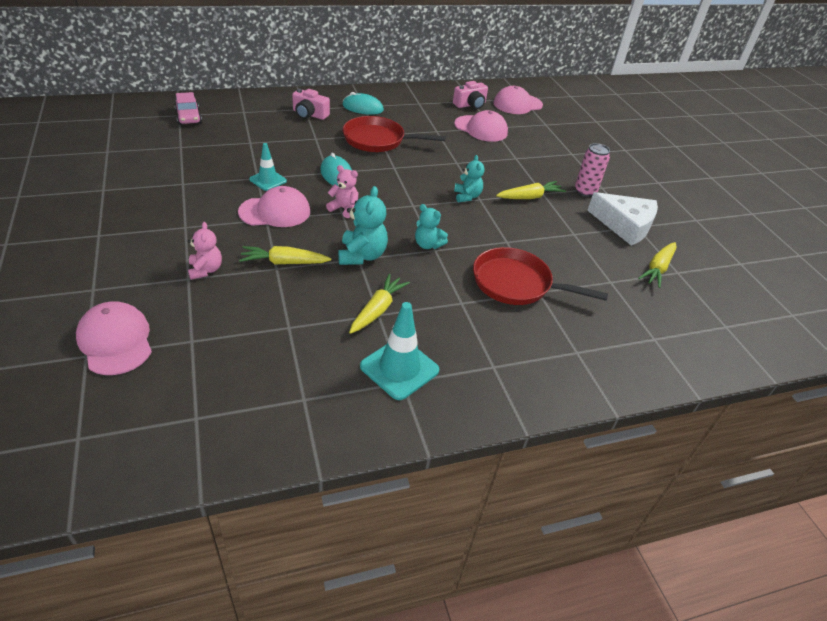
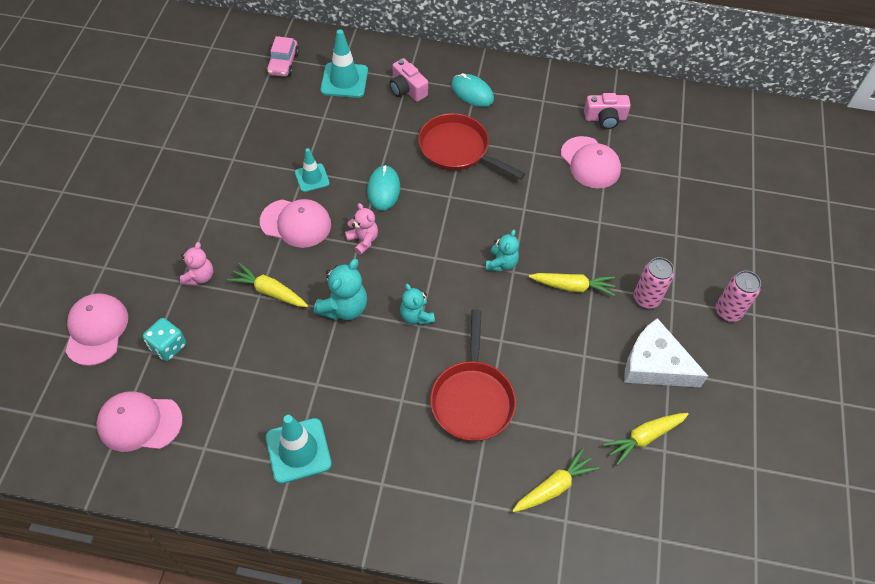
camera: 30 degrees right, 15 degrees up
yellow carrot [349,274,410,334] -> yellow carrot moved to [512,448,599,512]
red pan [473,247,608,305] -> red pan turned 135 degrees counterclockwise [430,309,516,441]
pink cap [493,86,543,114] -> pink cap moved to [96,391,183,452]
white cheese [587,192,658,246] -> white cheese turned 150 degrees clockwise [624,318,708,387]
none -> turquoise dice [143,318,186,361]
none -> turquoise traffic cone [320,29,368,98]
none -> pink can [716,271,761,322]

